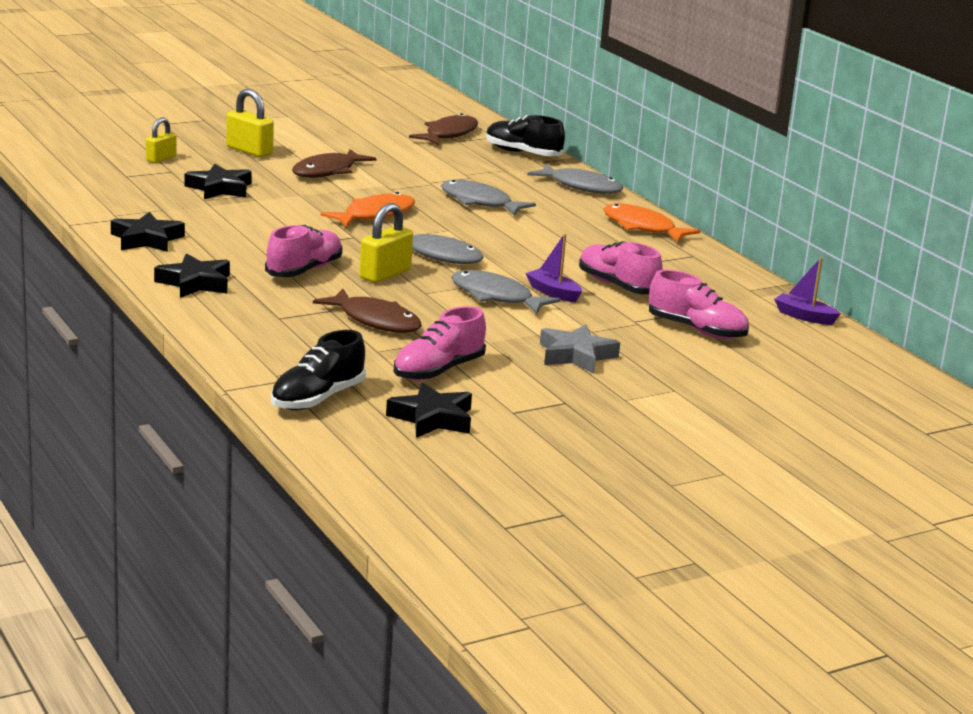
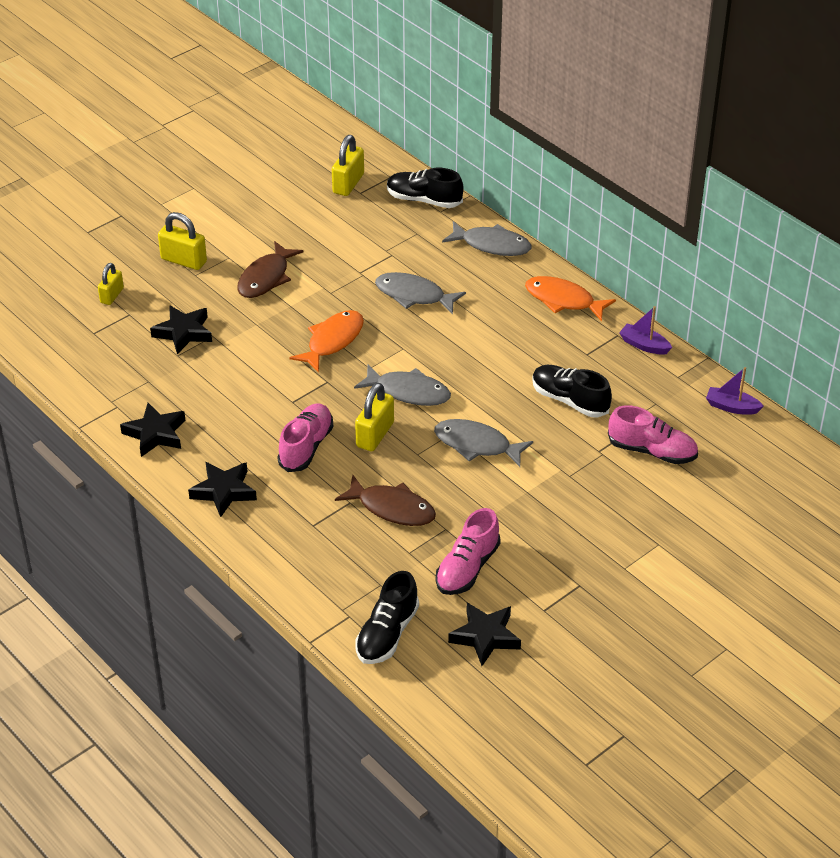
camera: 10 degrees left, 20 degrees up
brown fish [409,113,478,145] -> yellow padlock [332,135,364,196]
purple boat [526,234,582,302] -> purple boat moved to [619,306,672,355]
grey star [540,324,620,373] -> none
pink shoe [579,241,663,294] -> black shoe [532,365,612,418]

